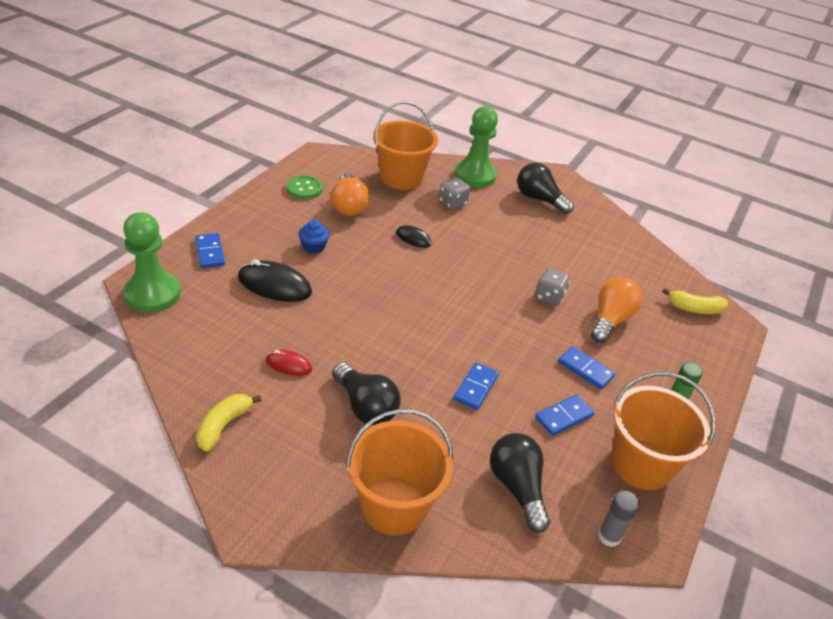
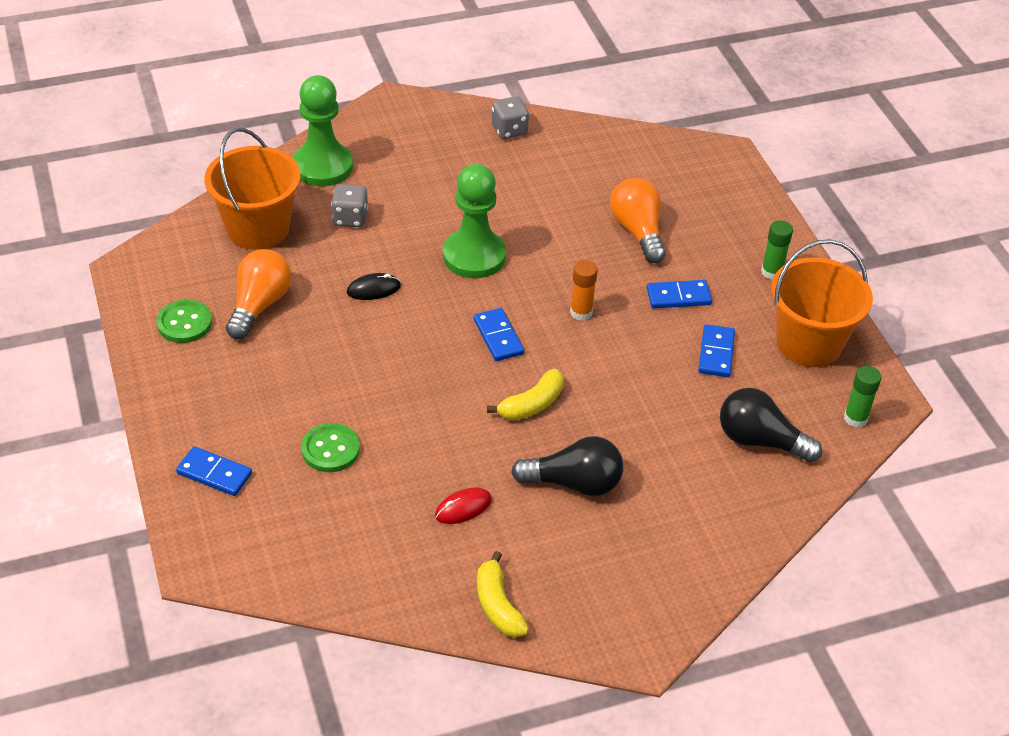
camera: 45 degrees left, 5 degrees up
green pawn [123,212,181,313] -> green pawn moved to [443,164,506,278]
black mouse [238,259,312,302] -> green button [301,423,360,472]
blue cupcake [298,220,329,254] -> none
orange light bulb [331,173,369,216] -> orange light bulb turned 105 degrees counterclockwise [226,249,292,339]
orange bucket [346,409,453,535] -> none
blue domino [453,362,499,410] -> blue domino moved to [474,308,524,361]
black light bulb [517,163,574,214] -> none
grey dice [535,268,570,306] -> grey dice moved to [492,96,529,139]
grey glue stick [598,490,639,547] -> green glue stick [844,366,881,428]
yellow banana [662,288,728,314] -> yellow banana moved to [487,369,564,420]
none -> orange glue stick [570,260,598,321]

